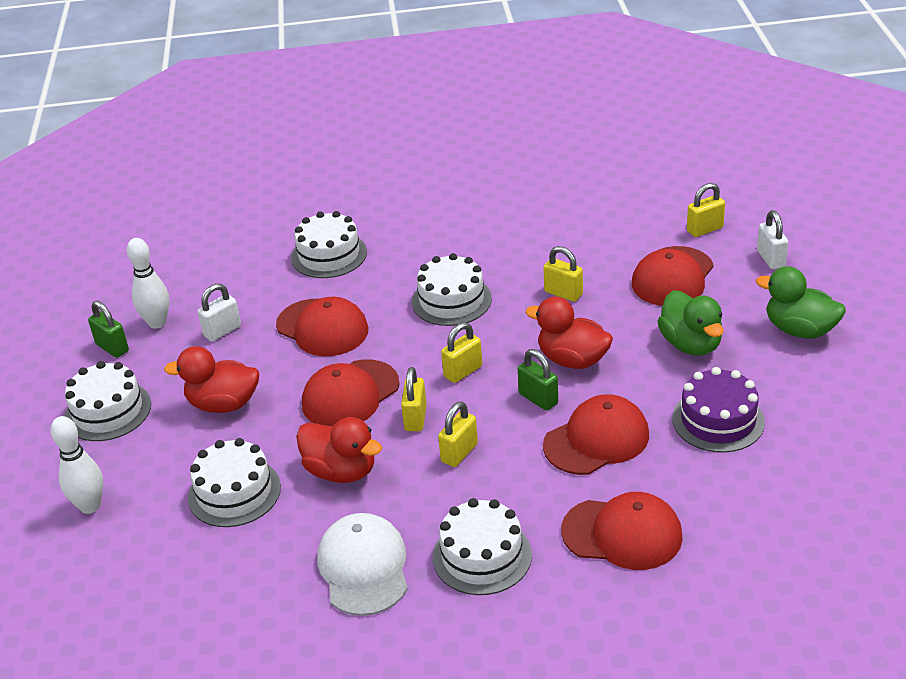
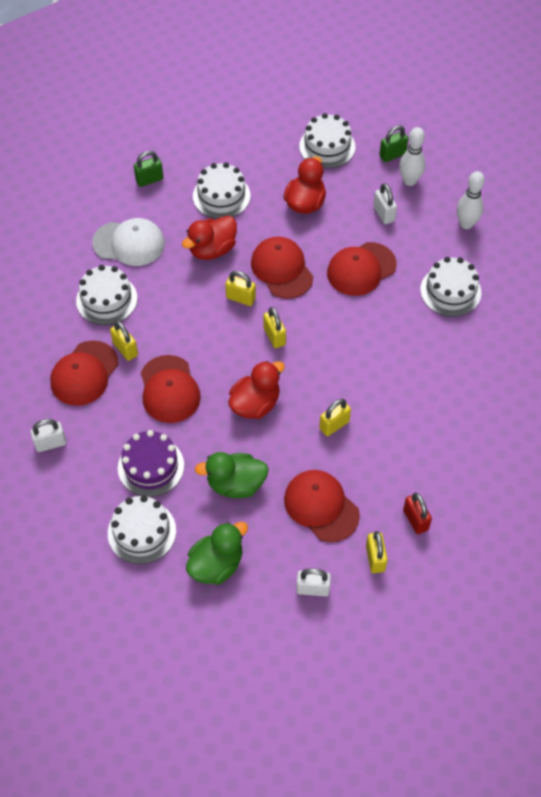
camera: 105 degrees right, 20 degrees up
white bowling pin [51,416,103,514] -> white bowling pin moved to [457,171,485,229]
white cake [412,253,492,326] -> white cake moved to [108,495,176,564]
yellow padlock [438,401,478,467] -> yellow padlock moved to [110,320,138,361]
green padlock [518,349,558,411] -> green padlock moved to [134,151,164,187]
none -> white padlock [30,419,66,452]
none -> red padlock [403,493,432,534]

